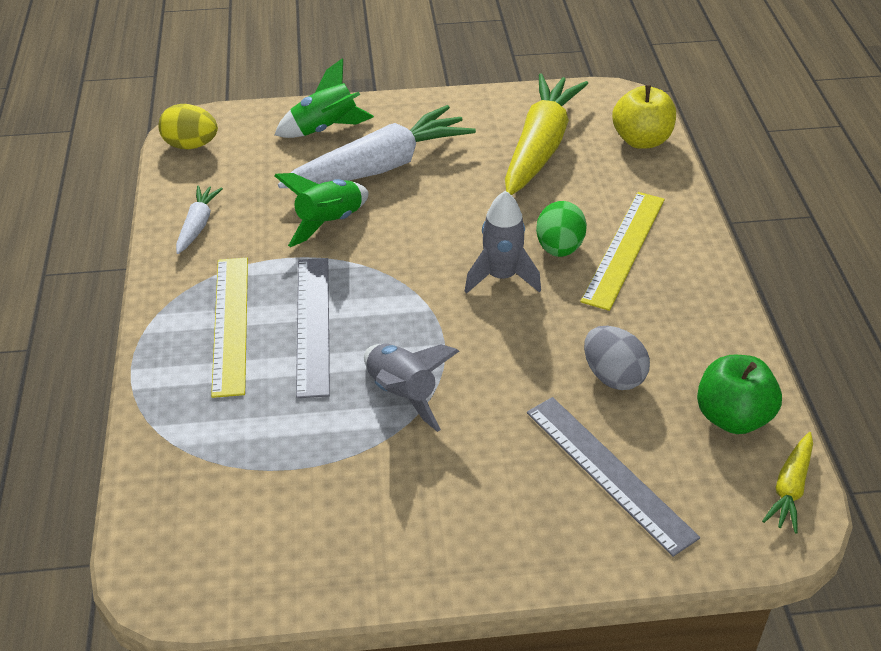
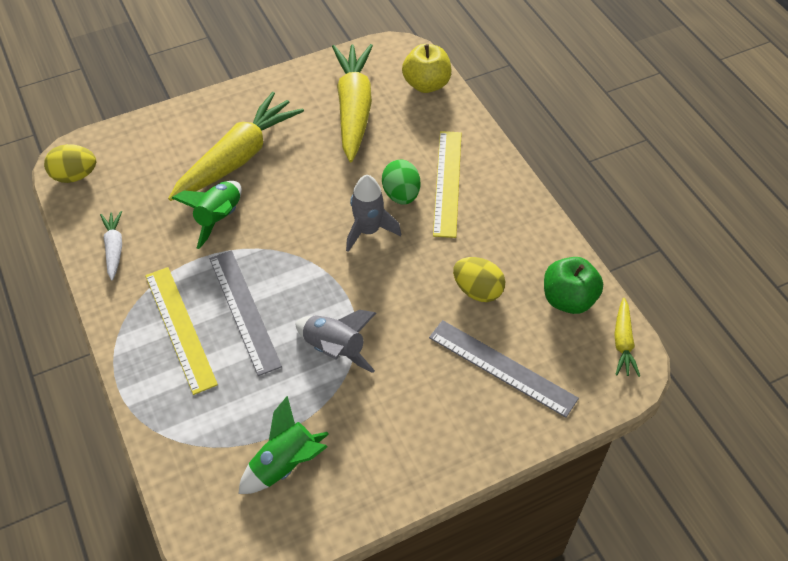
camera: 20 degrees left, 10 degrees up
green rocket [275,58,374,138] -> green rocket moved to [238,396,329,494]
white carrot [278,105,476,188] -> yellow carrot [168,92,304,201]
grey egg [584,326,650,390] -> yellow egg [453,257,505,302]

